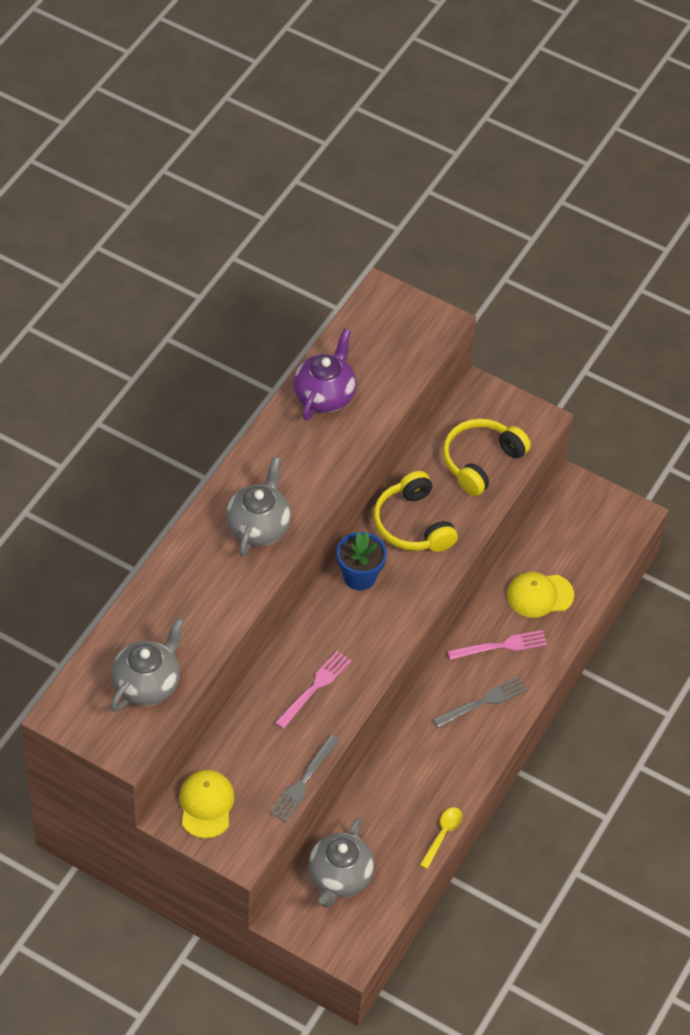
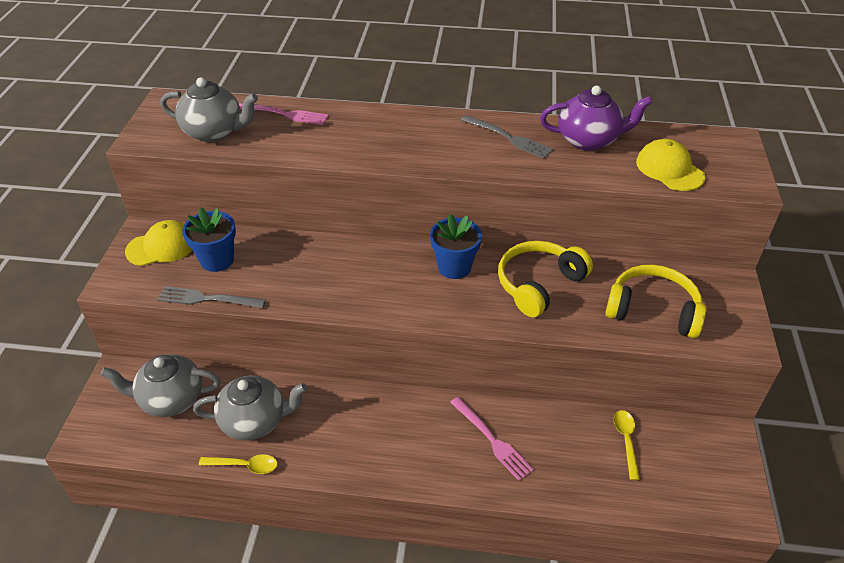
camera: 70 degrees right, 10 degrees down
grey teapot [226,457,291,557] -> grey teapot moved to [193,376,307,440]
pink fork [275,651,351,729] -> pink fork moved to [239,103,329,125]
grey fork [433,677,527,728] -> grey fork moved to [461,115,553,159]
yellow cap [507,572,574,618] -> yellow cap moved to [636,139,706,191]
none -> blue flower pot [182,207,236,272]
none -> yellow spoon [613,410,640,480]

